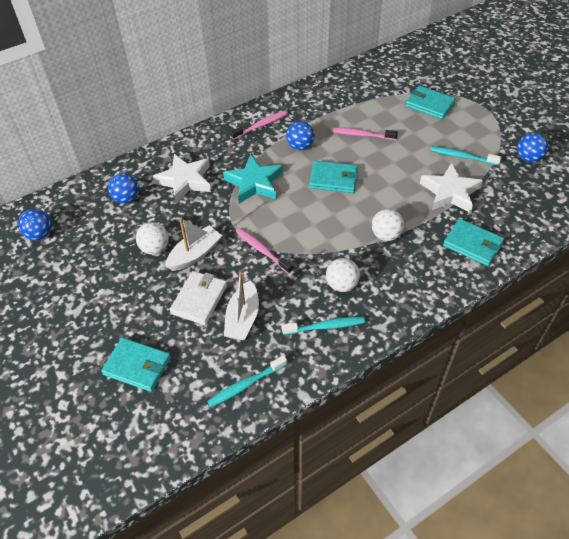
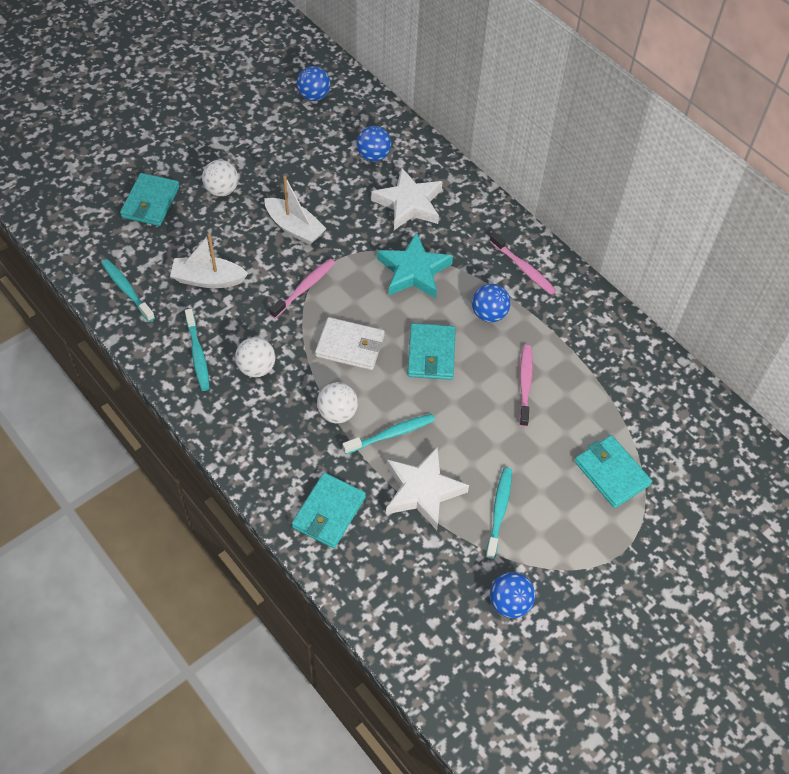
camera: 80 degrees right, 5 degrees up
white ball [136,222,169,255] -> white ball moved to [202,160,238,196]
white wallet [170,271,227,325] -> white wallet moved to [315,317,385,370]
turquoise wallet [406,86,456,120] -> turquoise wallet turned 60 degrees counterclockwise [575,435,652,508]
none -> turquoise toothbrush [343,414,435,454]

